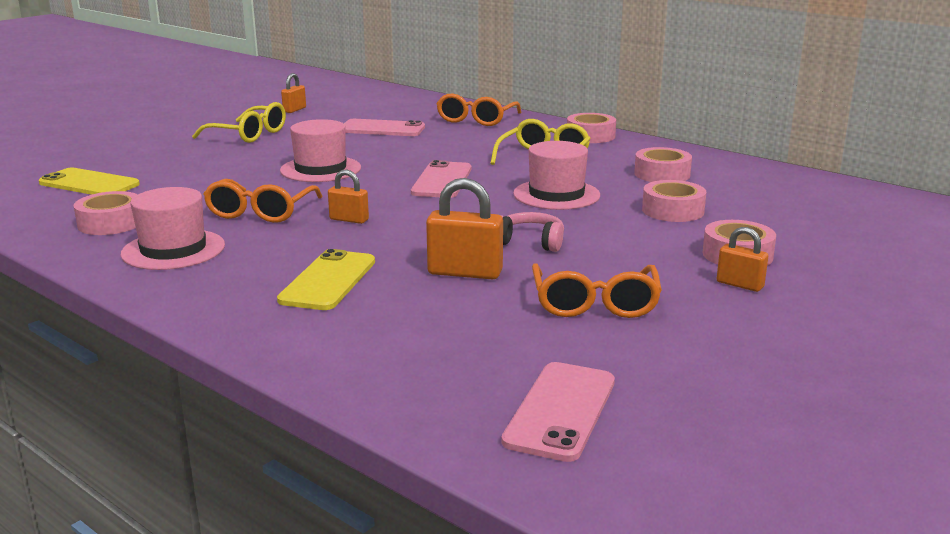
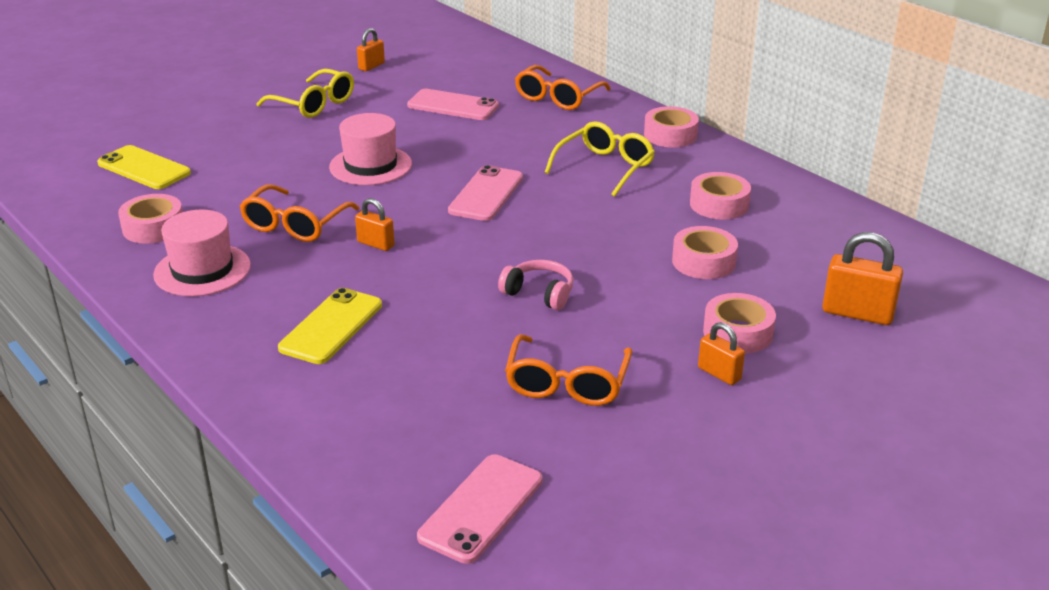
camera: 10 degrees right, 10 degrees up
orange padlock [426,178,503,279] -> orange padlock moved to [822,232,903,325]
pink hat [513,141,600,210] -> none

